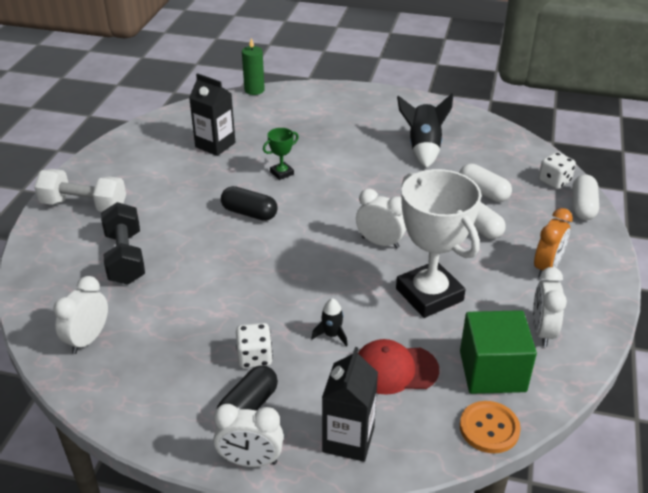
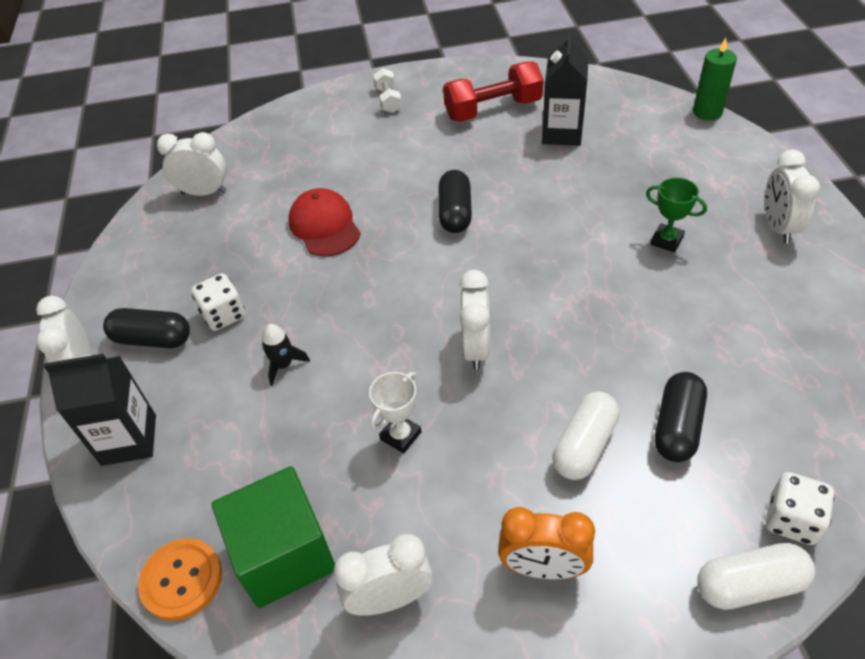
camera: 70 degrees right, 10 degrees up
white dumbbell [34,169,126,212] -> white dumbbell [373,68,402,113], size x0.55
black dumbbell [101,202,145,285] -> none
green trophy [263,128,299,180] -> green trophy moved to [646,177,707,252]
red cap [358,339,439,395] -> red cap moved to [288,188,361,256]
white trophy [396,169,482,318] -> white trophy [369,372,421,453], size x0.43
black rocket [397,93,453,168] -> none
white capsule [459,164,512,202] -> black capsule [655,372,707,462]
none -> red dumbbell [443,61,544,122]
none -> white clock [765,150,820,243]

